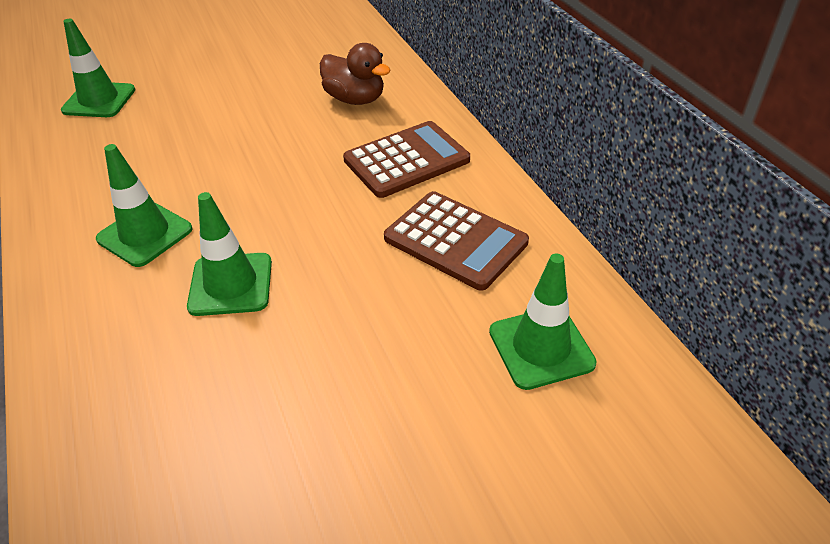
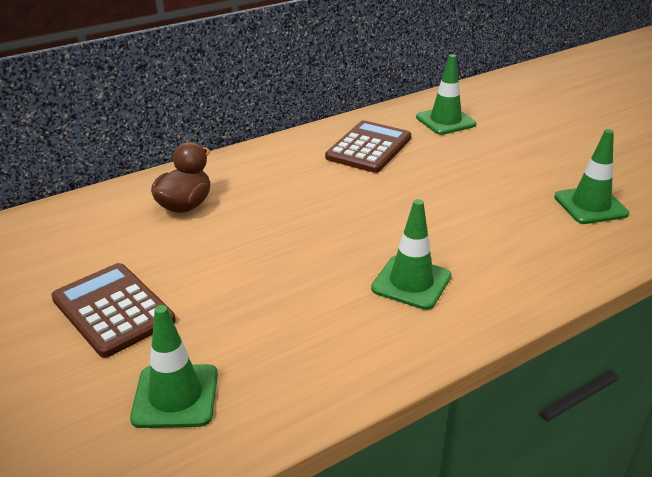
camera: 100 degrees left, 10 degrees down
green traffic cone [187,192,272,316] -> green traffic cone moved to [554,129,629,224]
brown calculator [343,121,470,198] -> brown calculator moved to [52,263,176,358]

